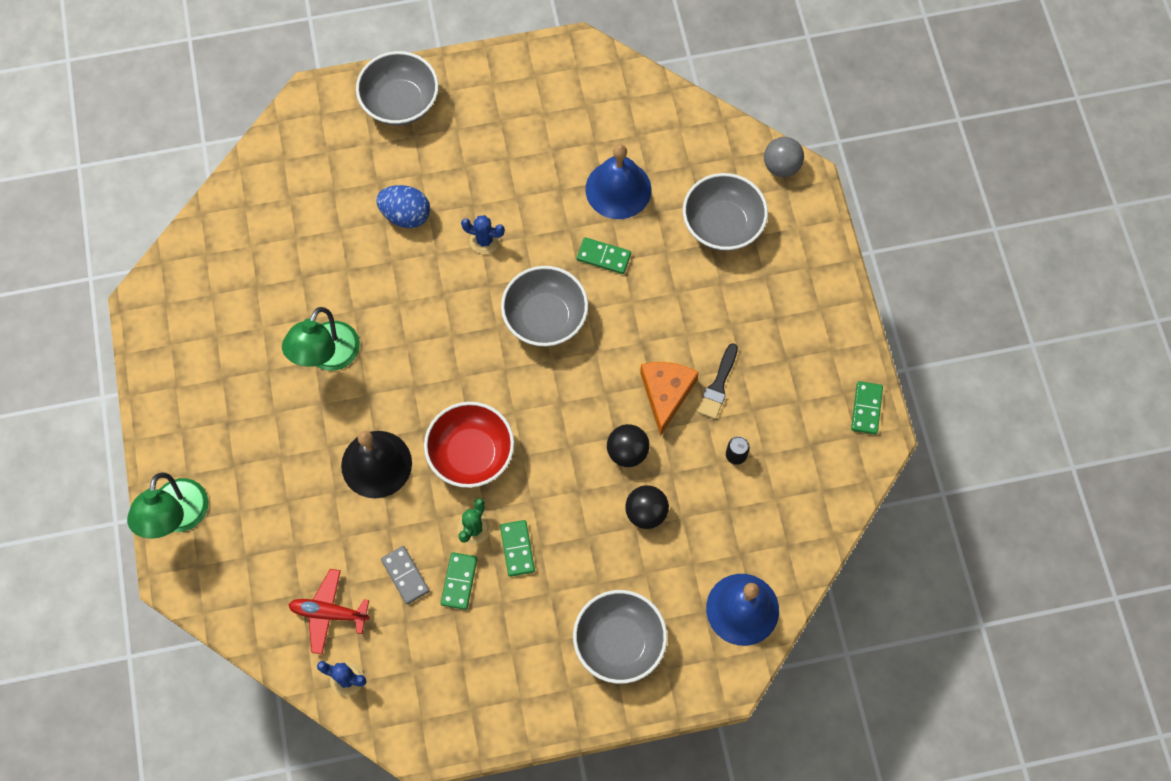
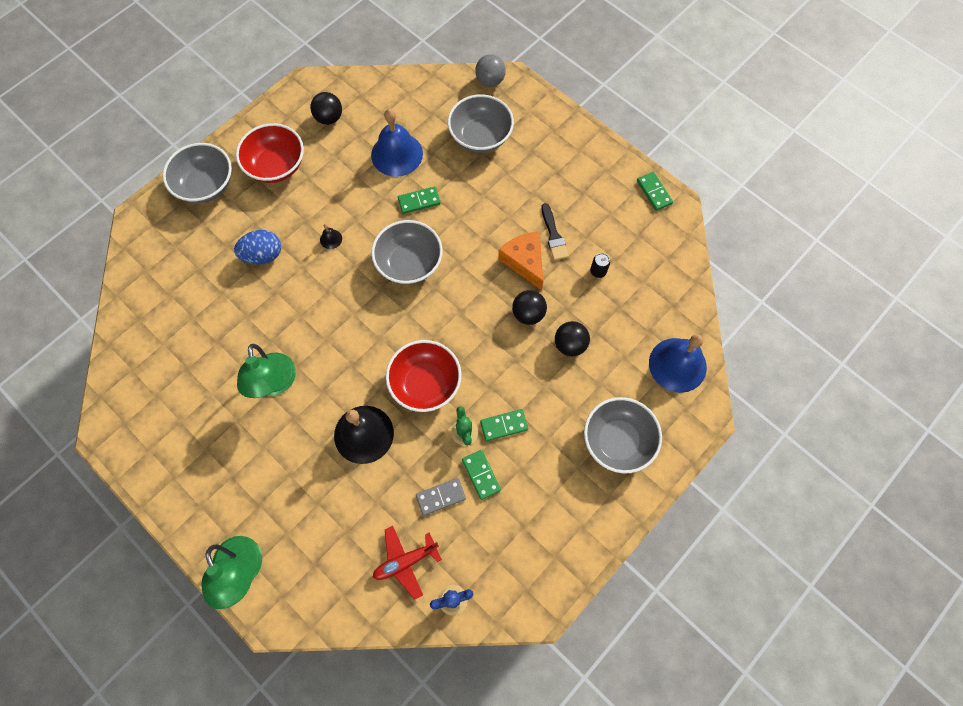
camera: 35 degrees left, 0 degrees up
grey domino [381,546,430,604] -> grey domino turned 45 degrees counterclockwise [416,478,466,516]
blue cactus [461,215,505,254] -> black bell [320,224,342,249]
green domino [500,520,535,577] -> green domino turned 60 degrees counterclockwise [480,409,528,441]
none -> red bowl [236,123,304,183]
none -> black ball [310,92,342,125]

